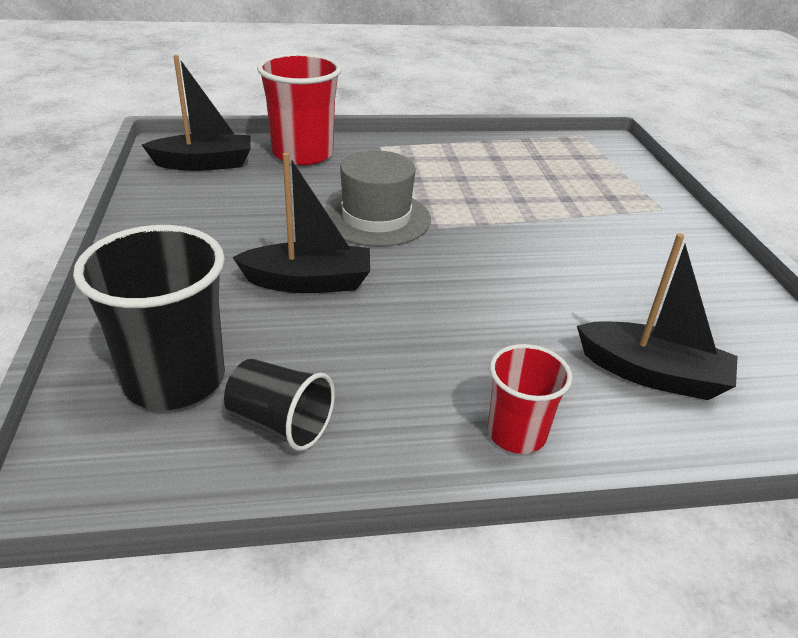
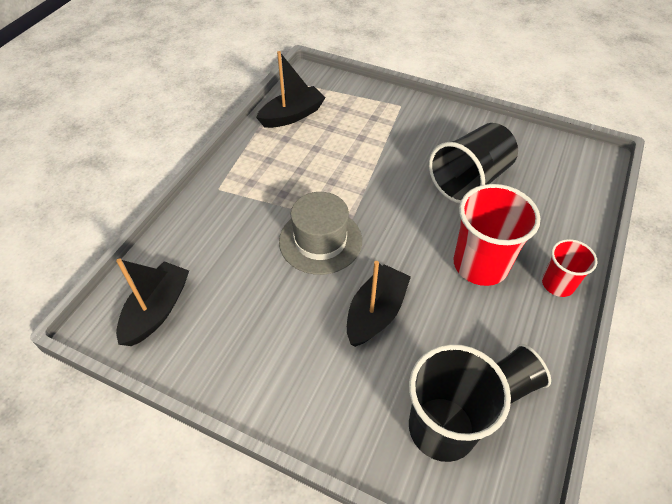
camera: 55 degrees left, 15 degrees up
red cup [257,53,342,165] -> red cup moved to [453,184,540,286]
black boat [577,233,738,400] -> black boat moved to [256,51,326,128]
none -> black cup [429,123,518,204]

